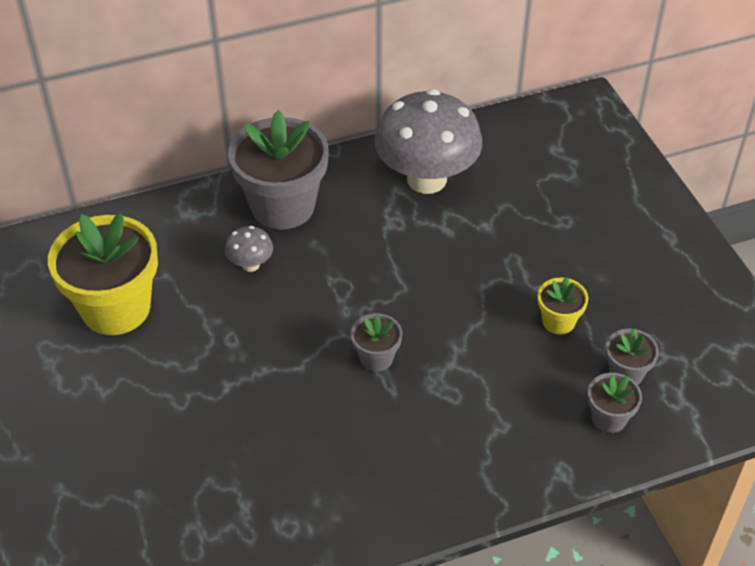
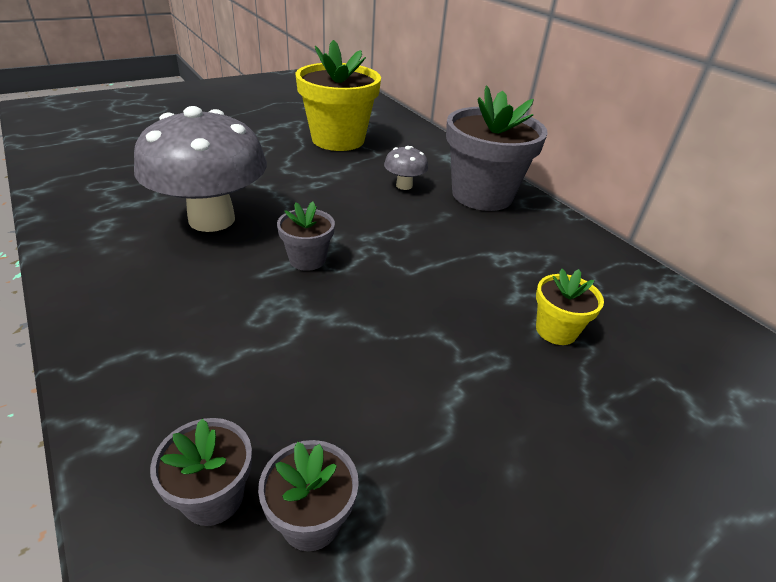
camera: 75 degrees right, 10 degrees down
grey mushroom [375,89,482,194] -> grey mushroom moved to [134,106,267,232]
yellow flower pot [538,277,589,334] -> yellow flower pot moved to [536,269,604,345]

